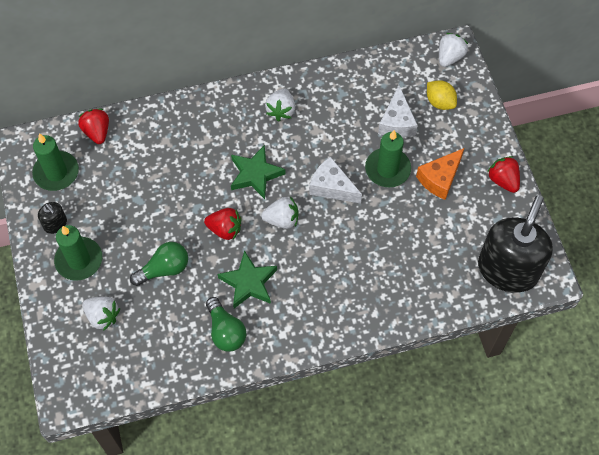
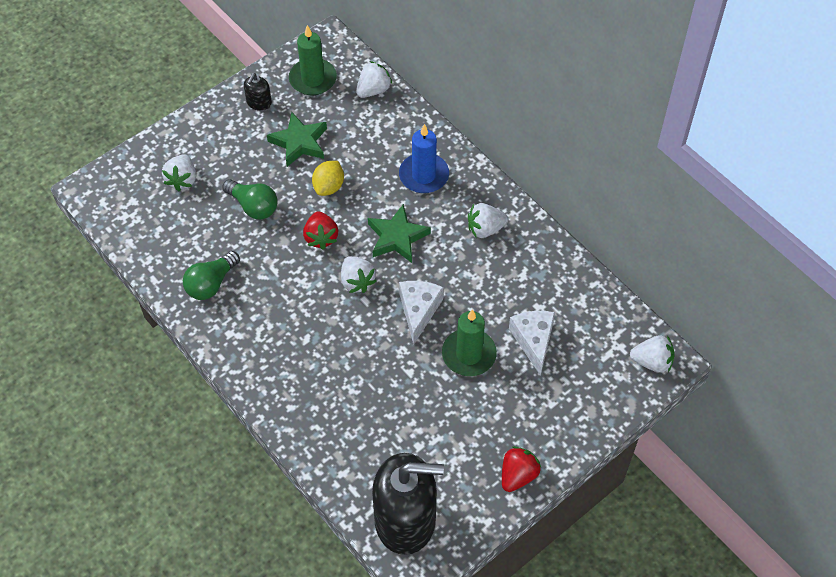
camera: 65 degrees right, 5 degrees down
green candle [54,225,102,281] -> none
red strawberry [78,109,109,144] -> white strawberry [356,61,392,98]
green star [218,250,277,308] -> green star moved to [267,112,327,167]
white cheese [378,85,418,138] -> white cheese turned 105 degrees clockwise [509,311,555,376]
orange cheese [416,148,464,200] -> none
yellow lemon [427,80,457,110] -> yellow lemon moved to [312,161,344,196]
none -> blue candle [399,124,449,193]

